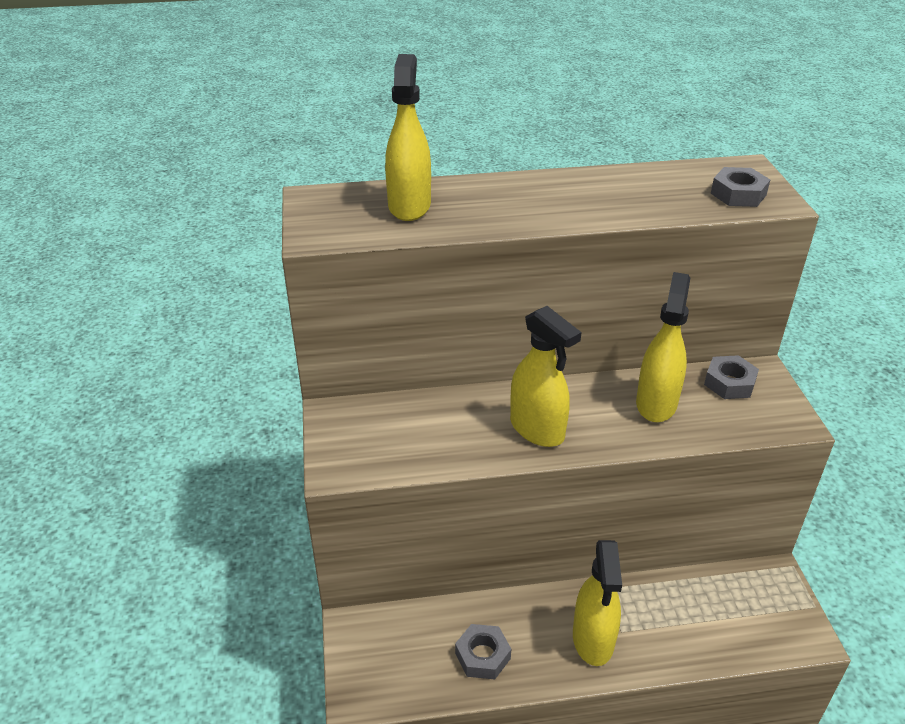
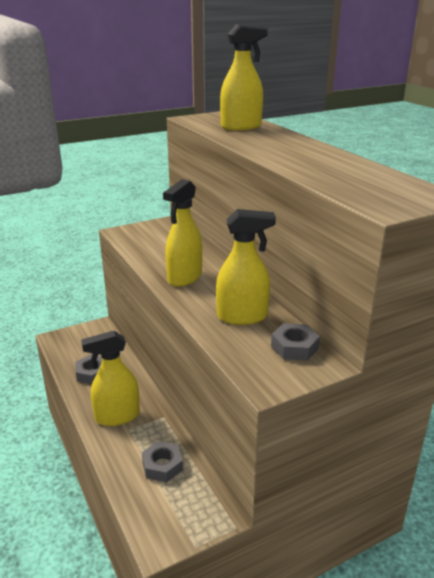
camera: 70 degrees right, 10 degrees down
grey nut [711,167,770,207] -> grey nut moved to [142,441,183,482]

